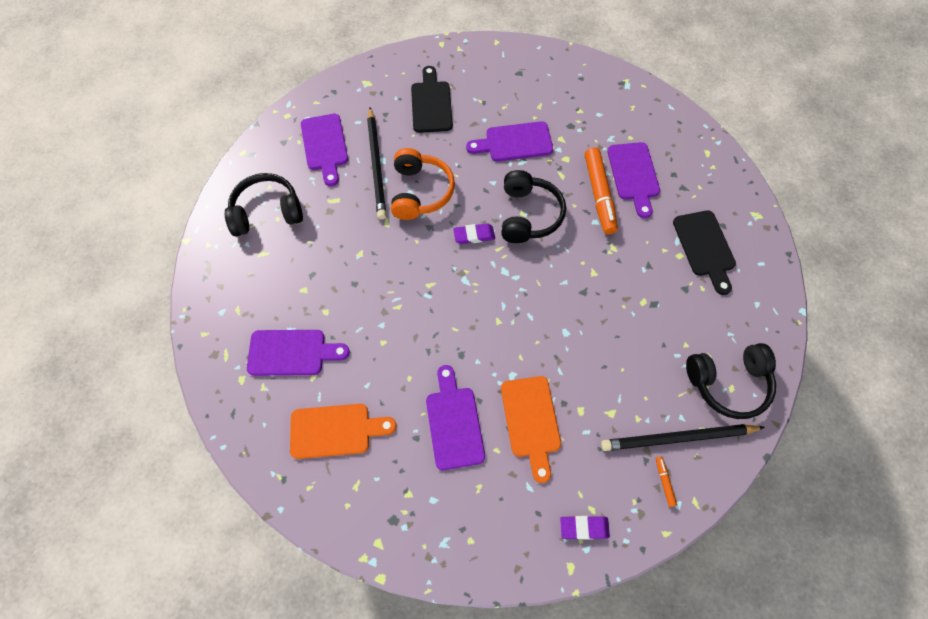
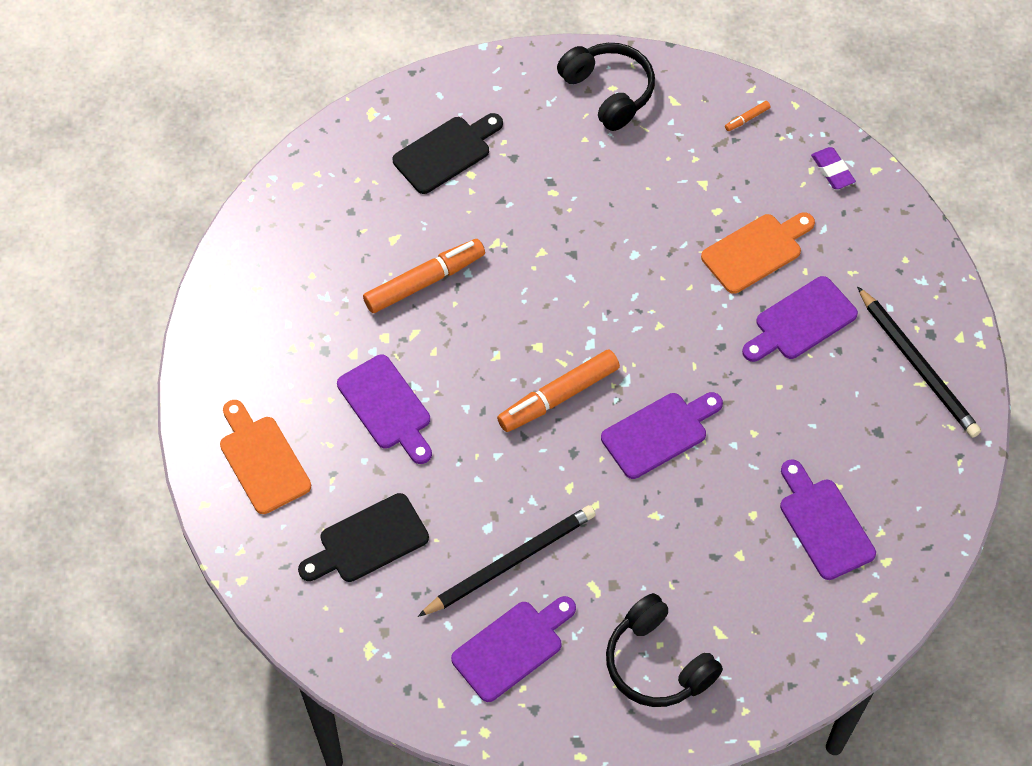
camera: 115 degrees left, 5 degrees down
orange cutting board [290,404,397,459] -> orange cutting board moved to [220,400,311,514]
orange headphones [391,148,455,220] -> none
purple eraser [453,223,495,244] -> orange marker [497,350,620,432]
black headphones [501,170,566,243] -> none
black pencil [601,424,765,451] -> black pencil moved to [857,286,981,438]
purple cutting board [607,142,660,218] -> purple cutting board moved to [601,392,723,479]

